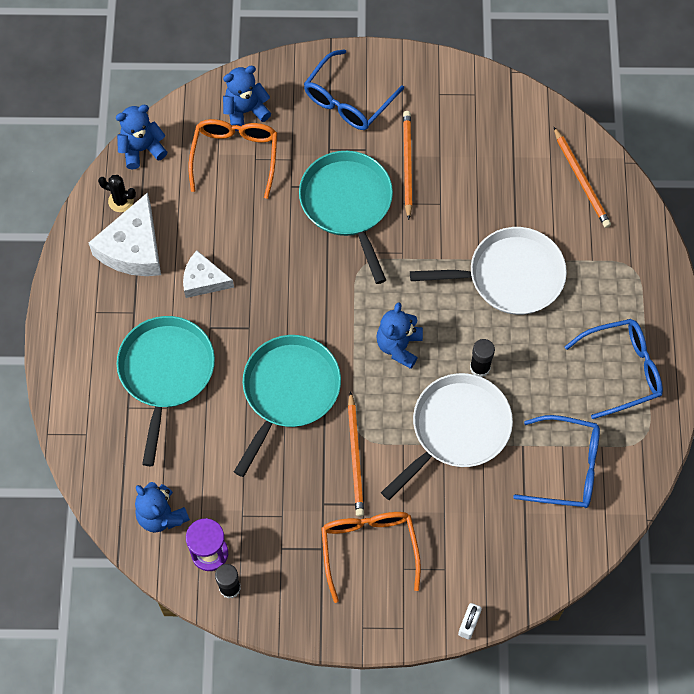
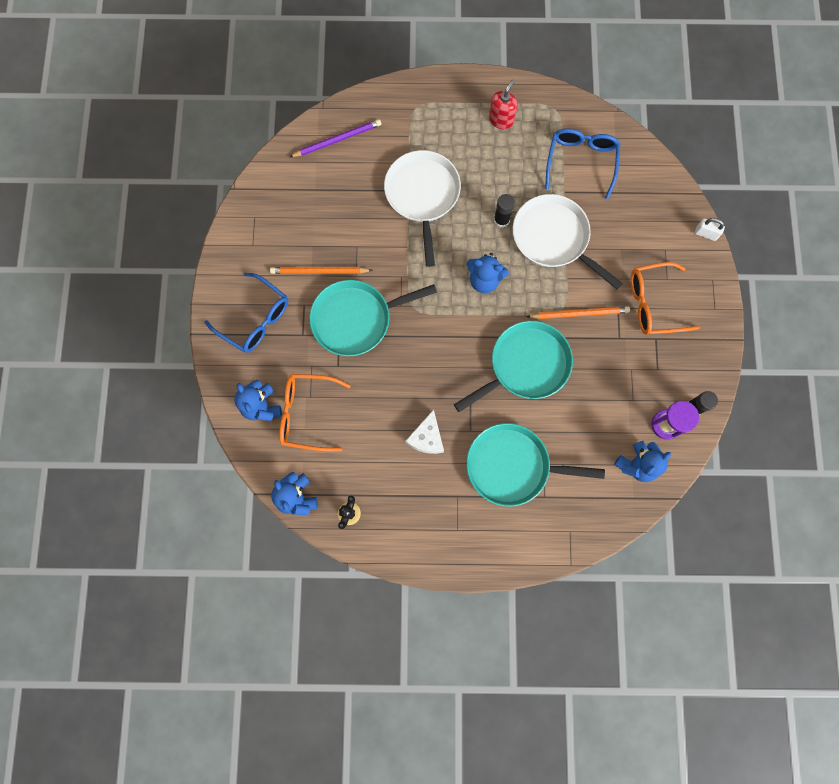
camera: 90 degrees left, 10 degrees up
white cheese [89,192,161,276] -> none
turquoise pan [234,335,341,477] -> turquoise pan turned 120 degrees clockwise [454,321,573,412]
orange pencil [554,127,611,228] -> purple pencil [290,119,381,157]
blue glasses [565,319,663,419] -> red soap dispenser [489,80,517,129]

